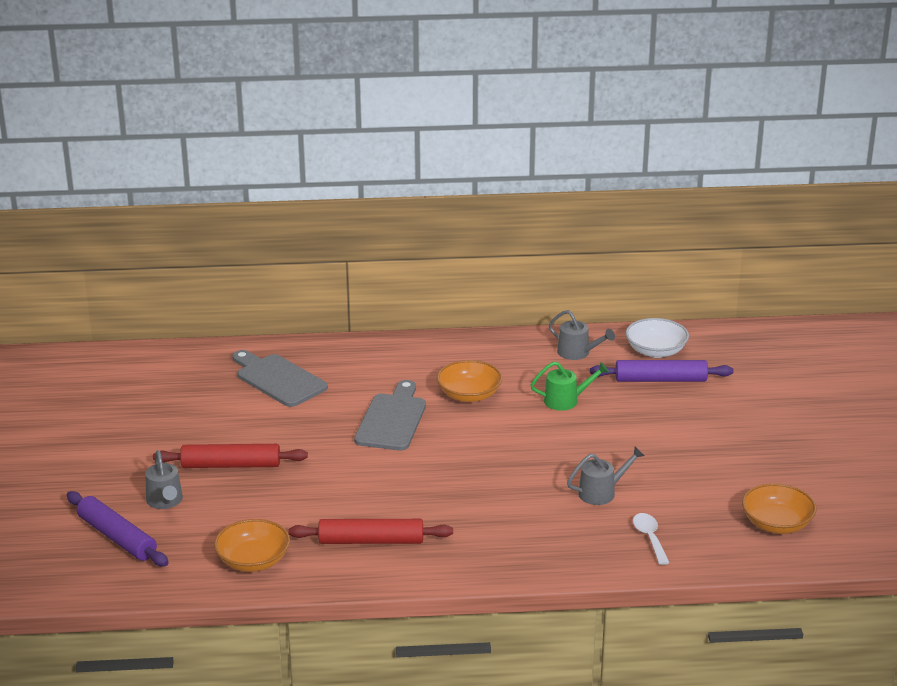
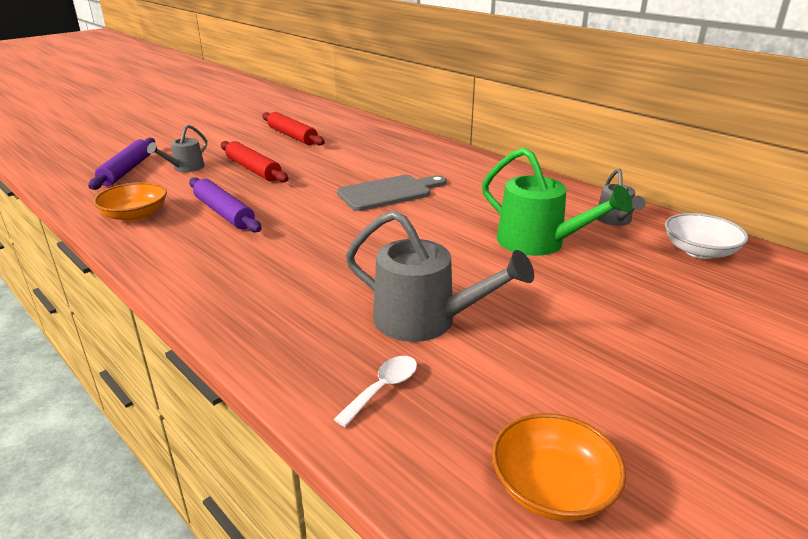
camera: 50 degrees right, 0 degrees up
grey cutting board [232,350,328,407] -> none
red rolling pin [289,519,453,544] -> red rolling pin moved to [262,112,325,145]
orange bowl [437,360,502,402] -> none
green watering can [531,362,609,411] -> green watering can [482,147,632,256], size x1.76
grey watering can [567,447,645,505] -> grey watering can [345,210,534,342], size x1.76
purple rolling pin [590,360,734,382] -> purple rolling pin moved to [189,177,261,233]

